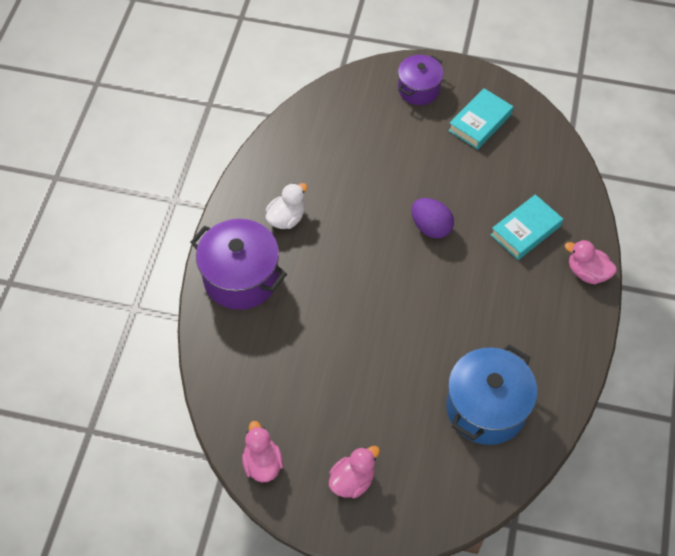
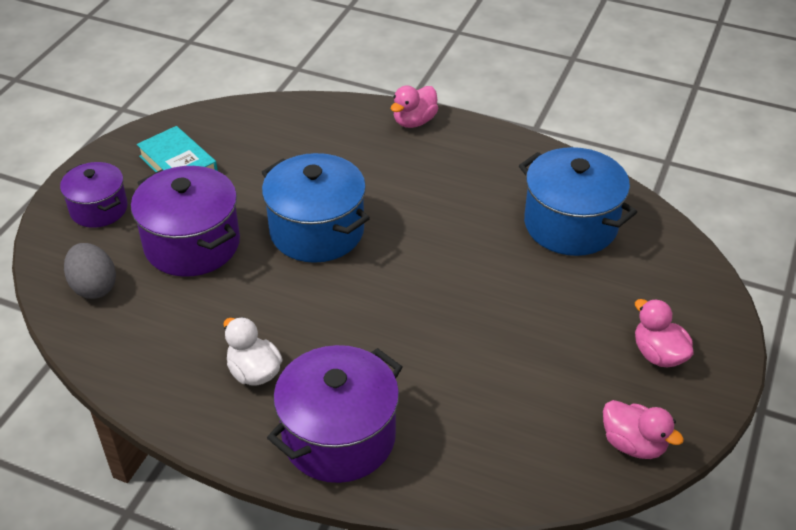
camera: 80 degrees left, 15 degrees down
pink duck [242,421,283,482] -> pink duck turned 135 degrees counterclockwise [603,400,684,459]
purple egg [411,198,454,239] -> blue pot [262,153,370,263]
turquoise book [491,194,563,260] -> none
none -> grey egg [64,243,116,299]
none -> purple pot [131,166,240,277]

